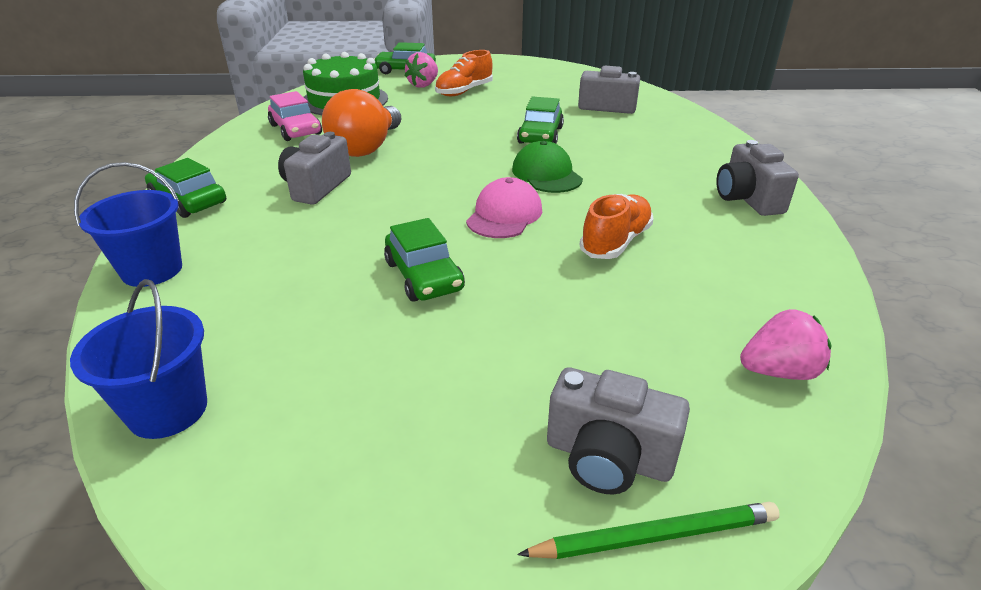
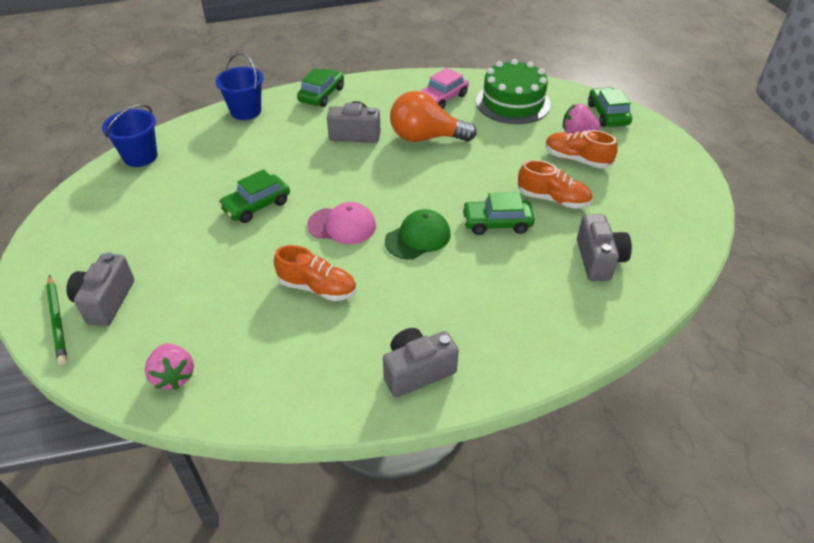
camera: 75 degrees right, 10 degrees up
none -> orange shoe [518,160,593,209]

